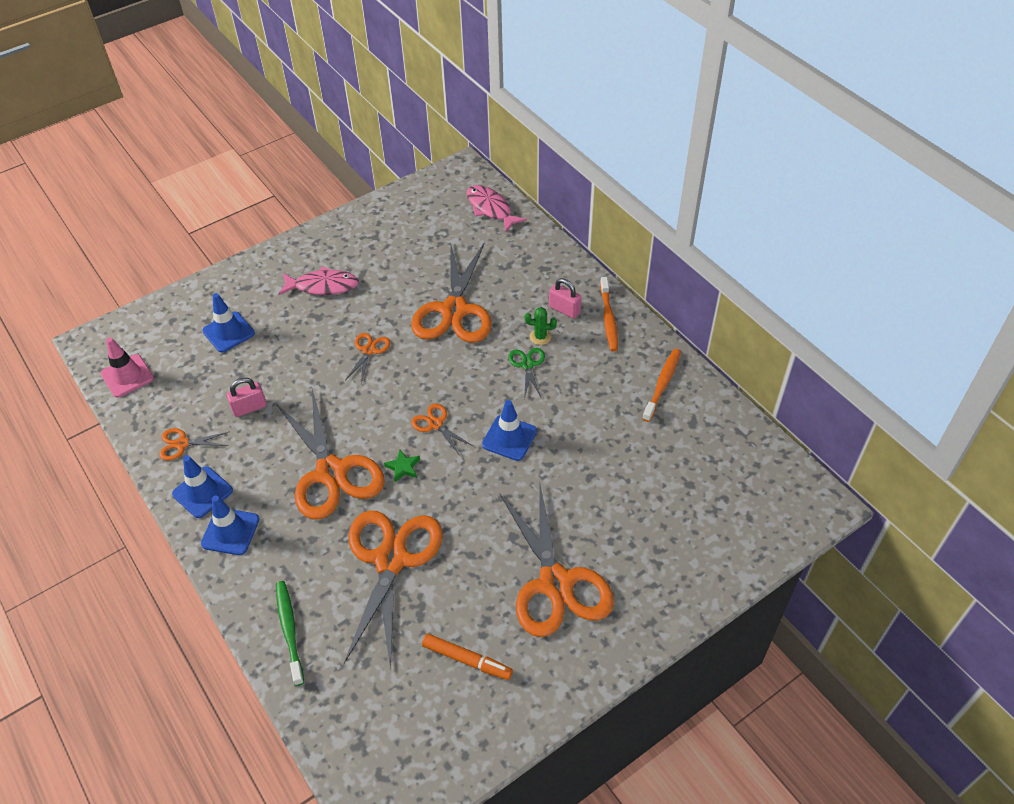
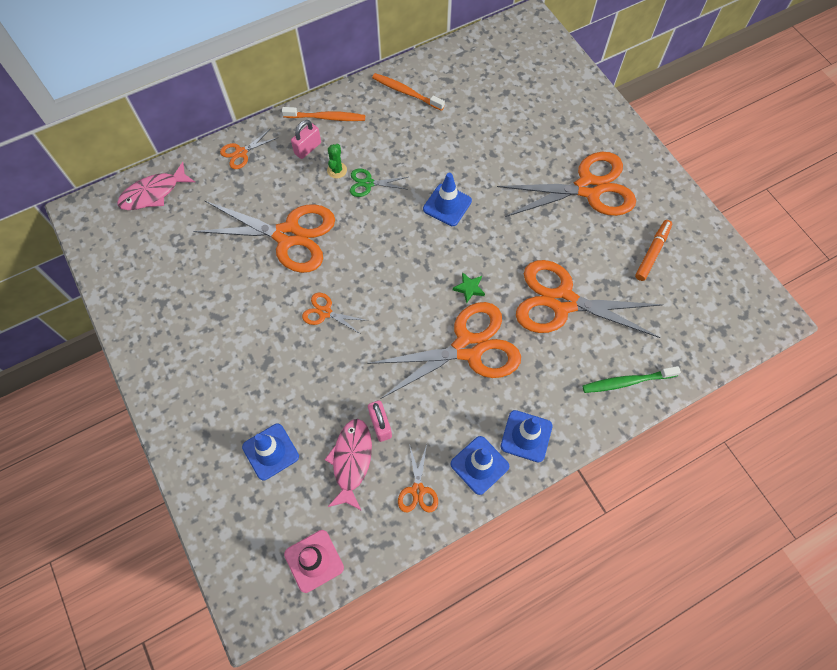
camera: 85 degrees left, 15 degrees up
pink fish [279,266,359,295] -> pink fish moved to [325,419,372,511]
orange scissors [411,403,473,456] -> orange scissors moved to [220,128,277,169]

